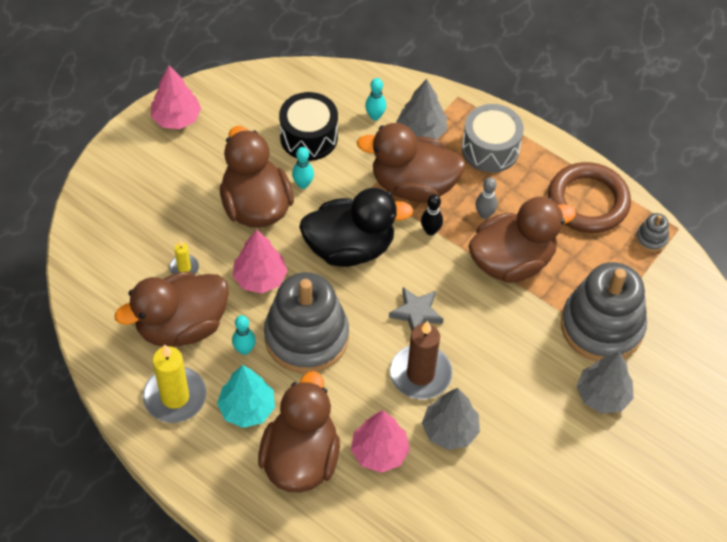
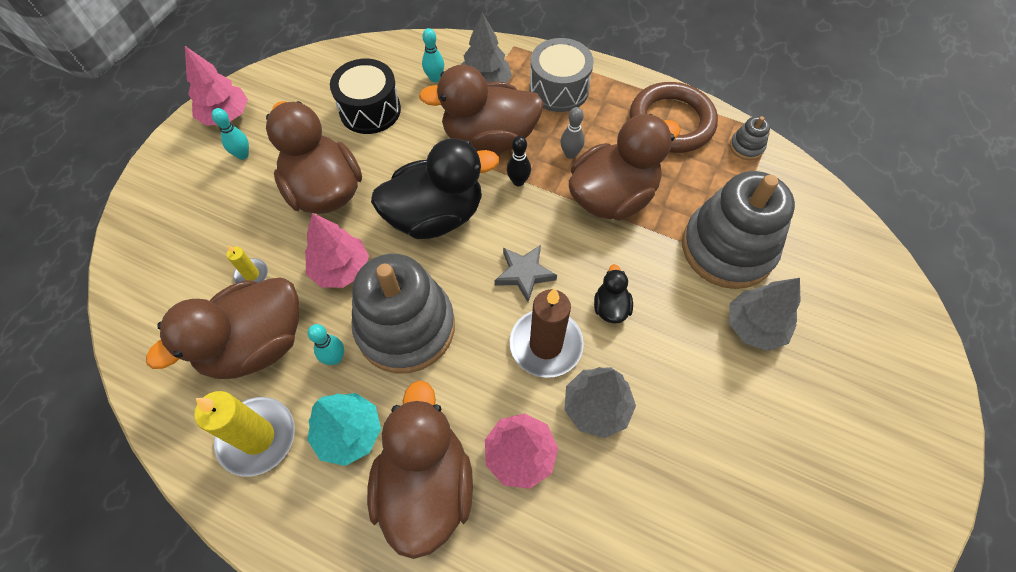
camera: 10 degrees left, 5 degrees up
turquoise bowling pin [292,147,314,189] -> turquoise bowling pin moved to [212,108,249,160]
none -> black duck [594,264,633,324]

